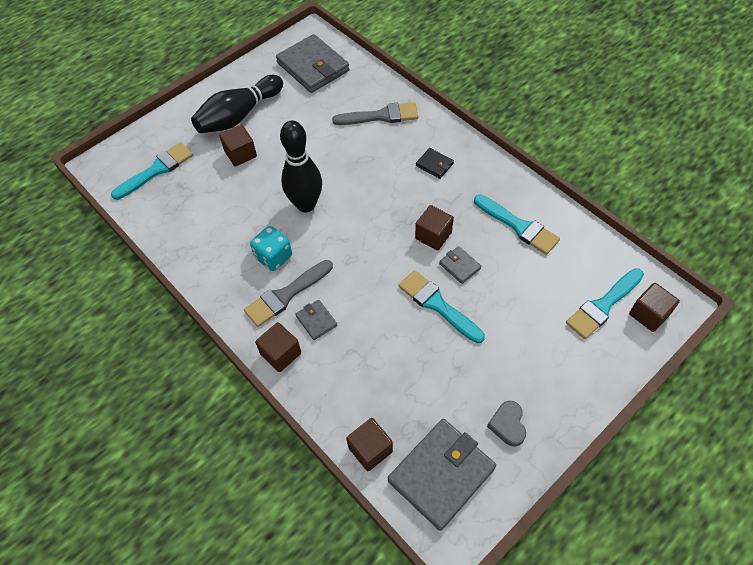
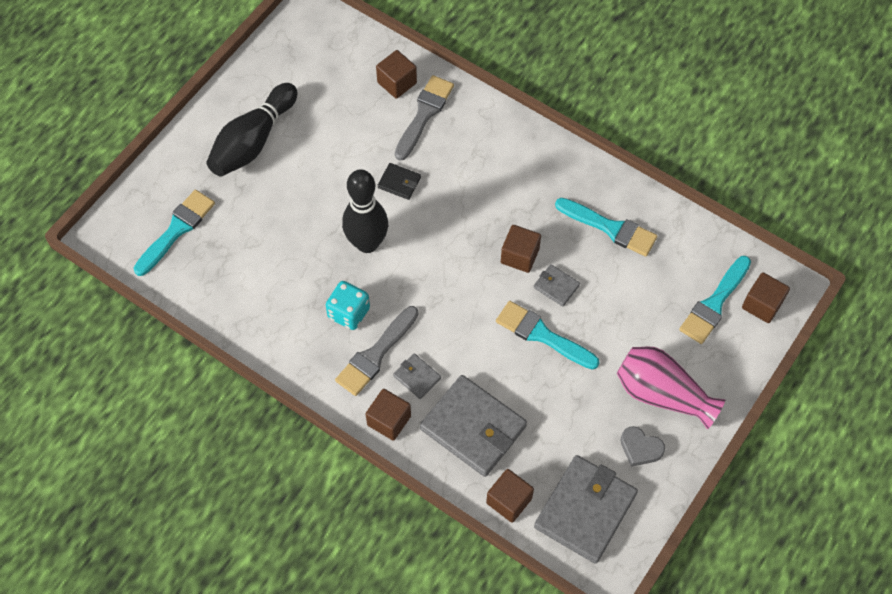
camera: 15 degrees left, 5 degrees up
brown cube [219,125,257,167] -> brown cube moved to [376,50,417,99]
grey wallet [276,34,349,93] -> grey wallet moved to [420,375,527,477]
grey brush [332,102,418,125] -> grey brush turned 45 degrees counterclockwise [395,75,454,161]
black wallet [416,148,454,179] -> black wallet moved to [378,163,421,200]
grey heart [487,401,526,447] -> grey heart turned 45 degrees counterclockwise [620,426,665,467]
none -> pink vase [617,346,725,430]

